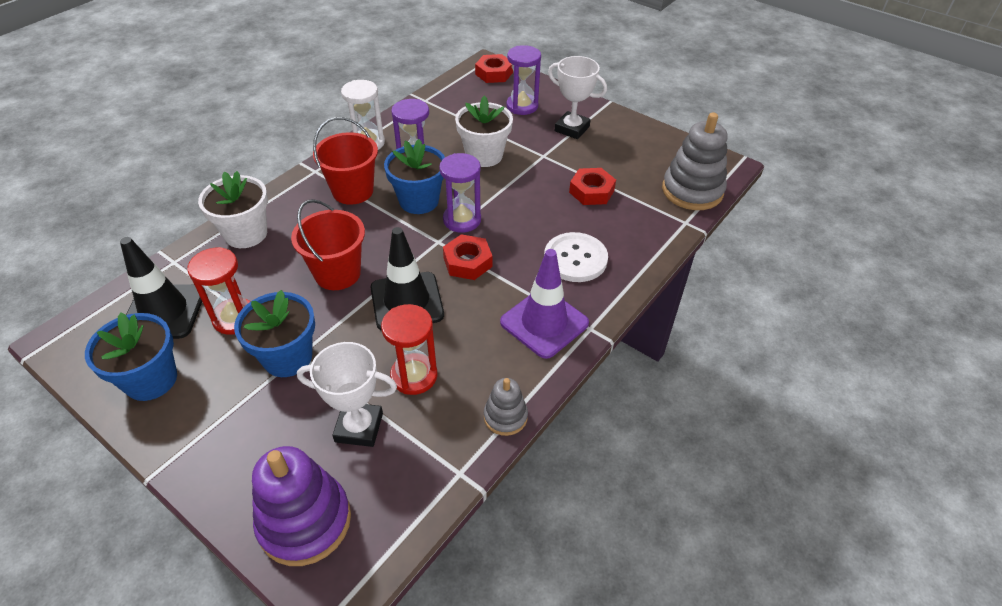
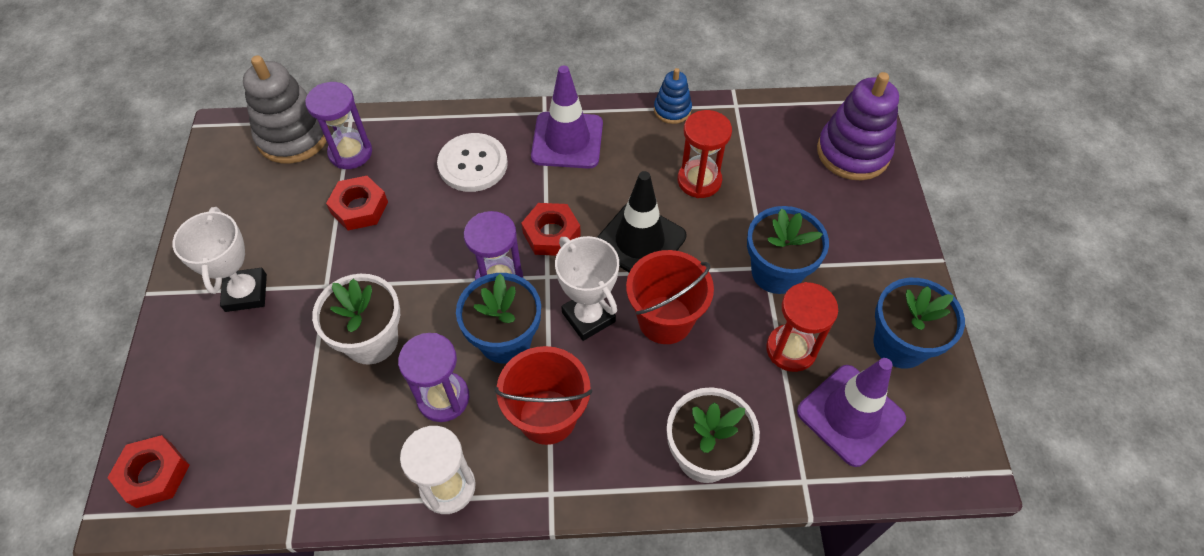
camera: 130 degrees left, 10 degrees up
black traffic cone [120,237,206,339] -> purple traffic cone [797,358,906,467]
white trophy [297,342,397,447] -> white trophy moved to [555,236,619,341]
grey stacking toy [484,378,528,436] -> blue stacking toy [654,68,692,124]
purple hourglass [506,45,541,115] -> purple hourglass moved to [305,82,372,169]

